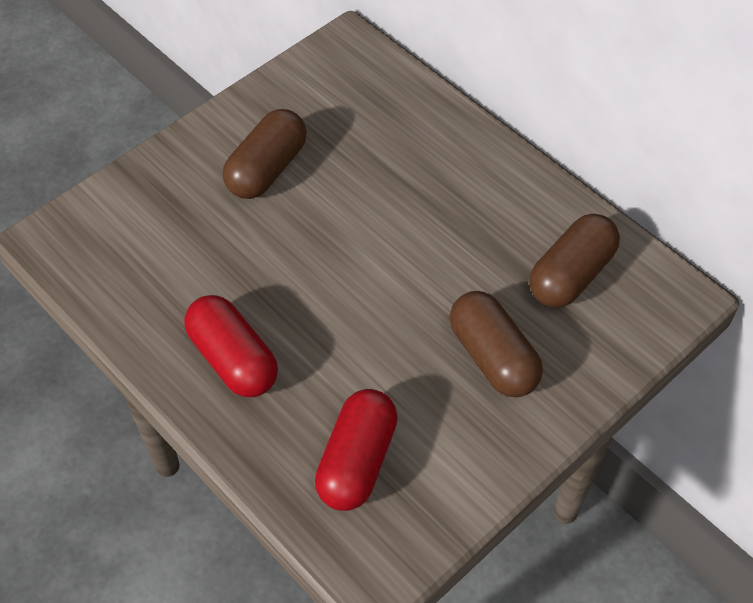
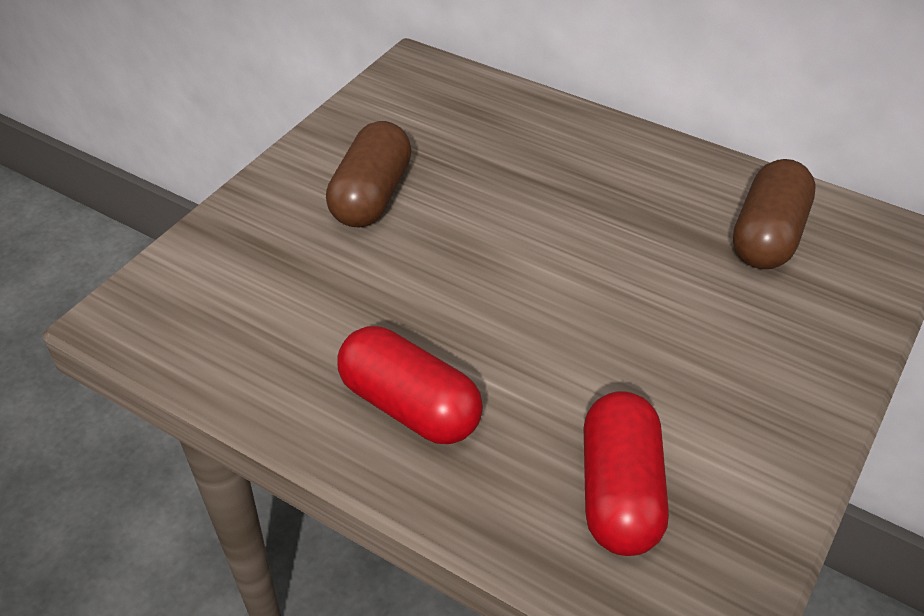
camera: 15 degrees left, 10 degrees down
brown capsule [450,291,543,397] -> none

